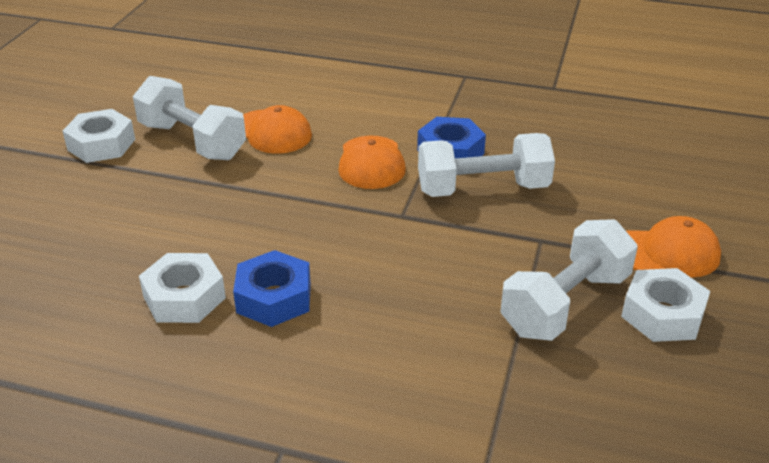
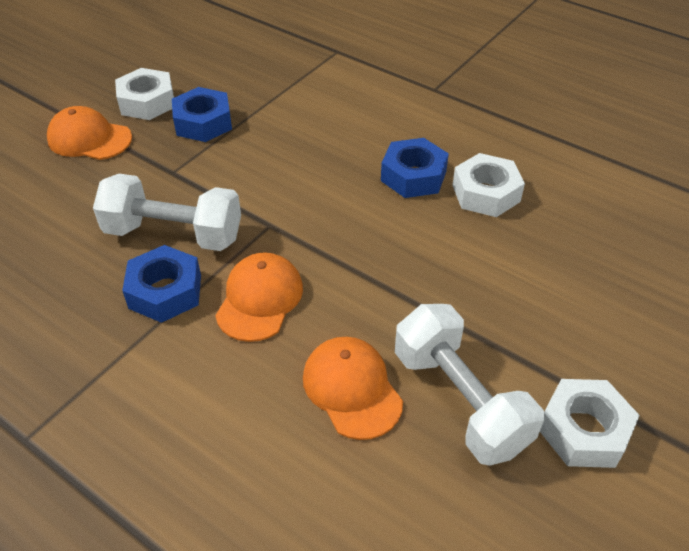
camera: 160 degrees left, 10 degrees up
white dumbbell [500,219,638,341] -> blue nut [172,87,232,142]

